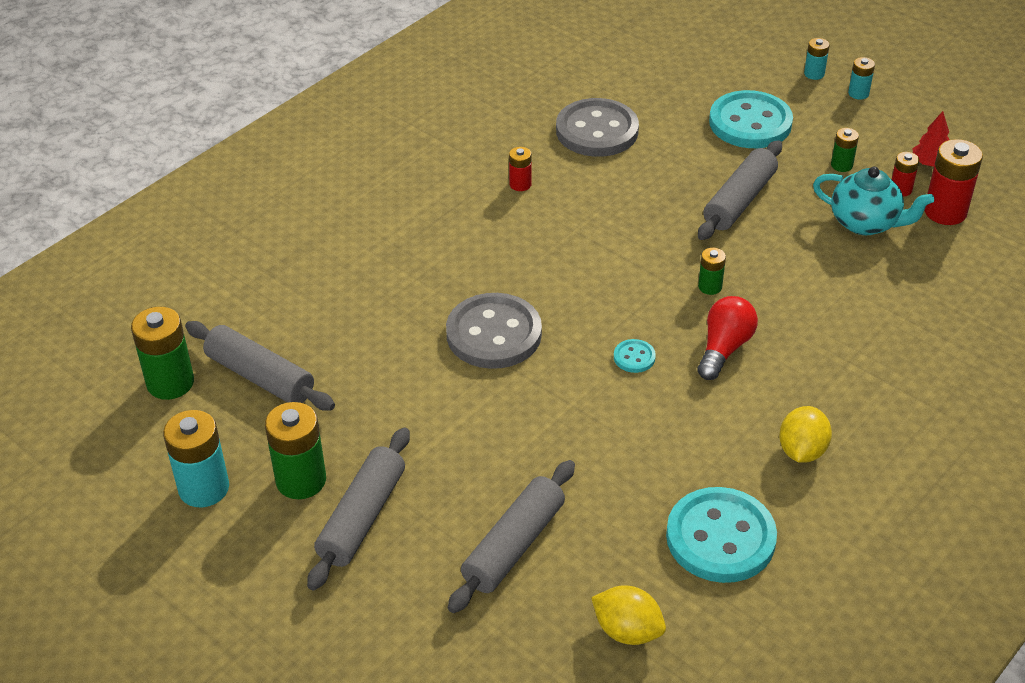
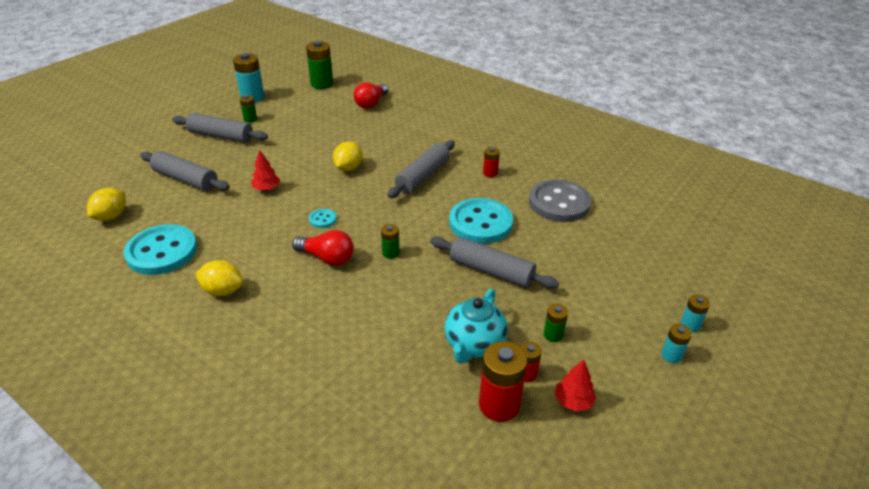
camera: 85 degrees right, 5 degrees down
grey rolling pin [185,321,335,410] -> grey rolling pin moved to [388,140,455,198]
green battery [265,402,326,499] -> green battery [240,95,257,123], size x0.54
grey button [446,293,542,369] -> yellow lemon [333,141,362,171]
turquoise button [709,90,793,148] -> turquoise button moved to [449,198,513,244]
none -> red tree [251,150,280,191]
none -> red light bulb [354,82,389,109]

